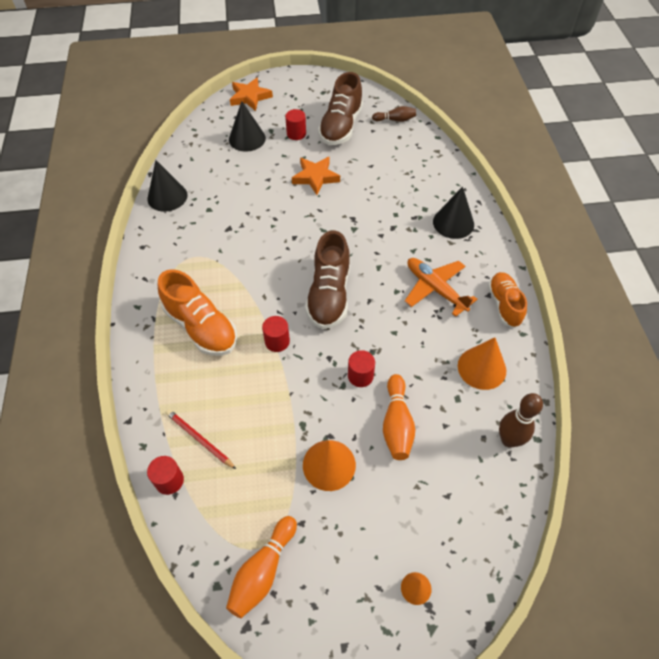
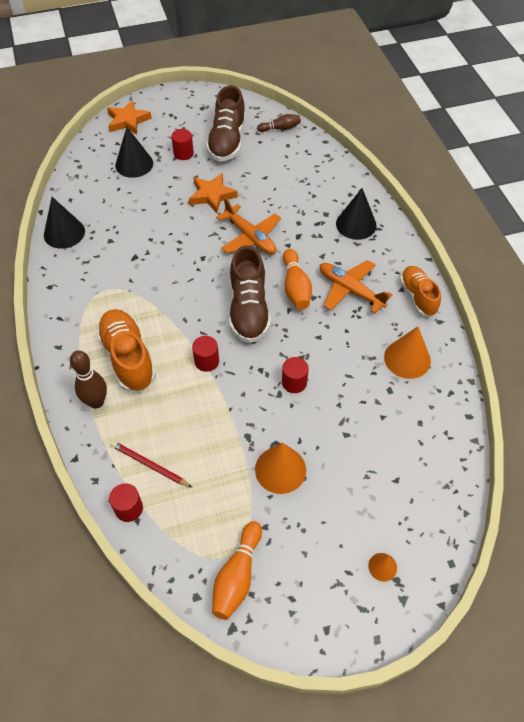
camera: 10 degrees left, 0 degrees up
orange shoe [158,269,237,356] -> orange shoe turned 150 degrees counterclockwise [96,309,156,392]
orange bowling pin [383,374,415,460] -> orange bowling pin moved to [283,249,312,310]
brown bowling pin [499,393,543,448] -> brown bowling pin moved to [70,350,107,409]
none -> orange plane [216,198,281,255]

